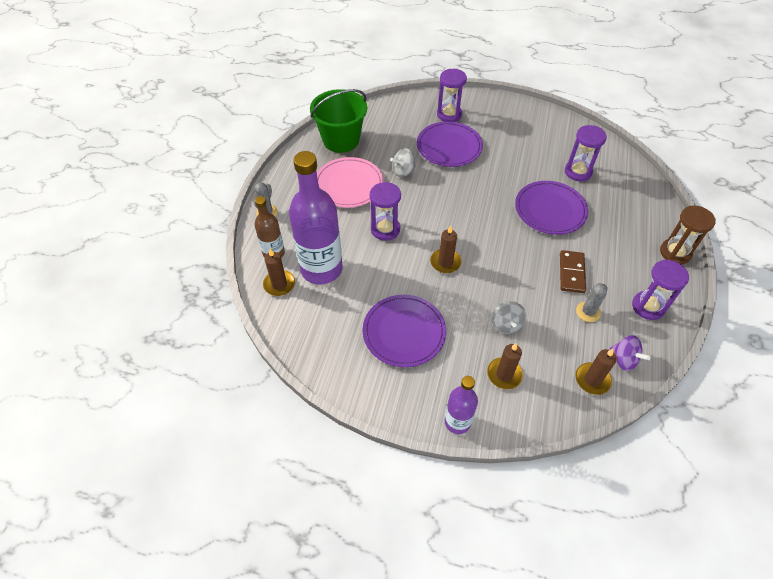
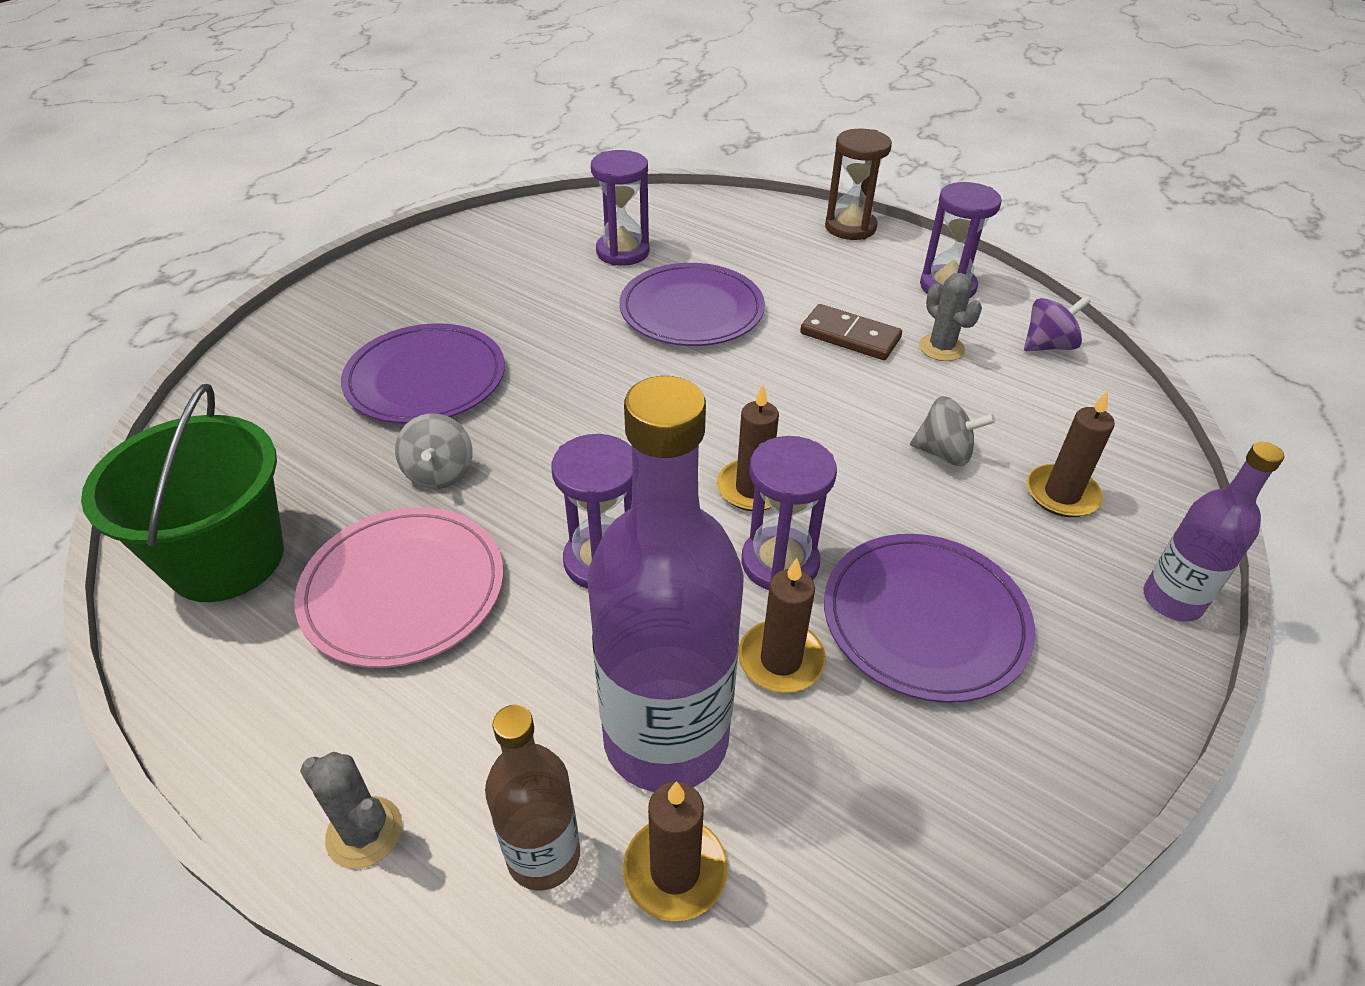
camera: 70 degrees left, 10 degrees down
purple hourglass [437,69,467,122] -> purple hourglass moved to [741,436,837,590]
brown candle [575,349,617,395] -> brown candle moved to [738,558,826,693]

